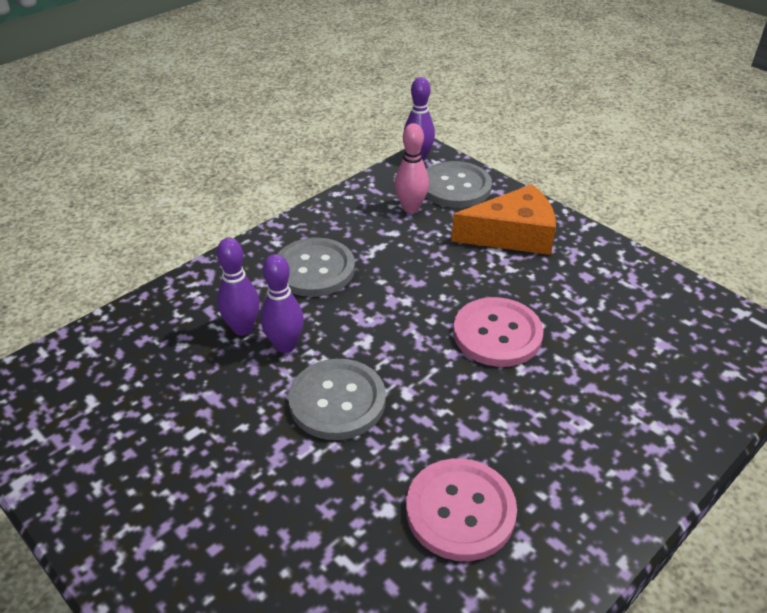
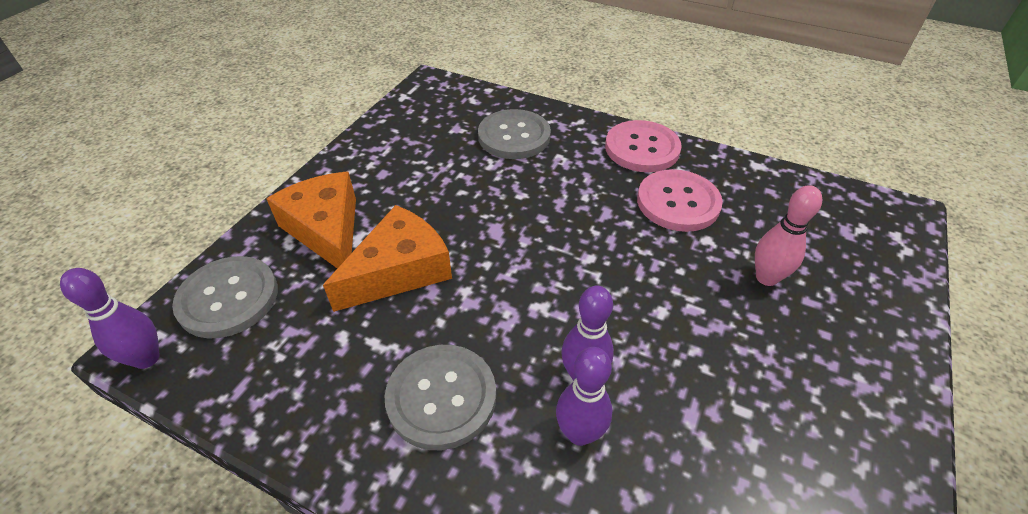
camera: 110 degrees left, 5 degrees up
grey button [288,359,386,440] -> grey button moved to [478,109,551,159]
pink bowling pin [395,123,429,213] -> pink bowling pin moved to [755,185,822,286]
pink button [453,297,544,367] -> pink button moved to [605,120,682,172]
none -> orange cheese [323,205,452,312]

